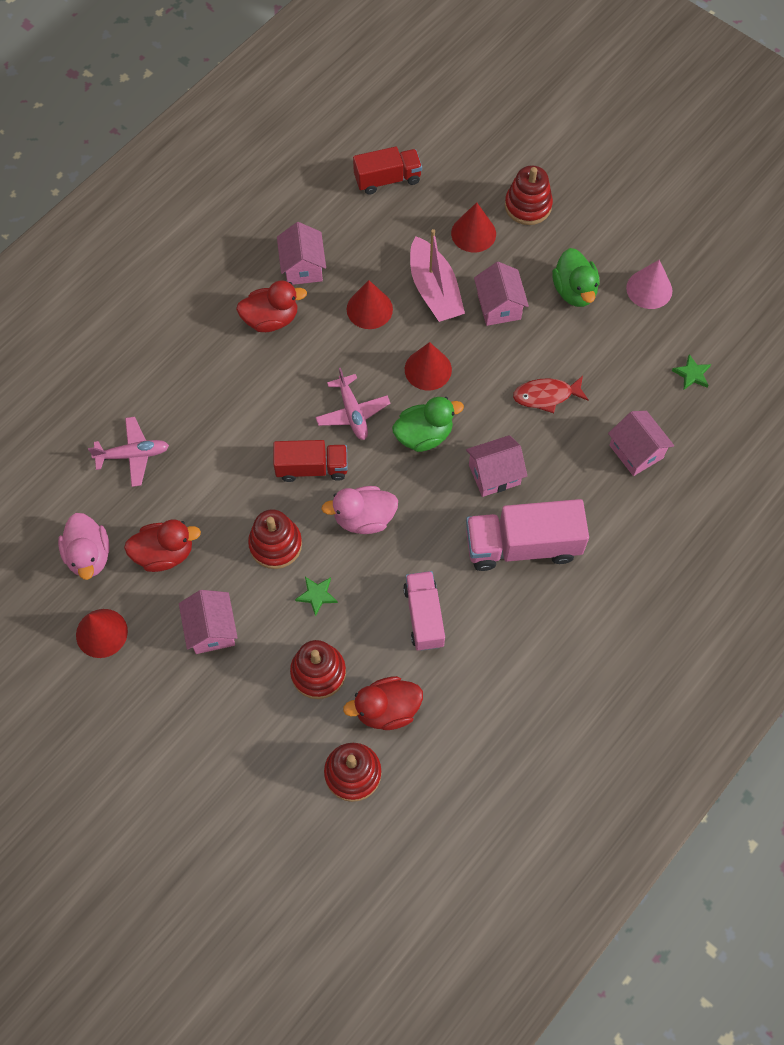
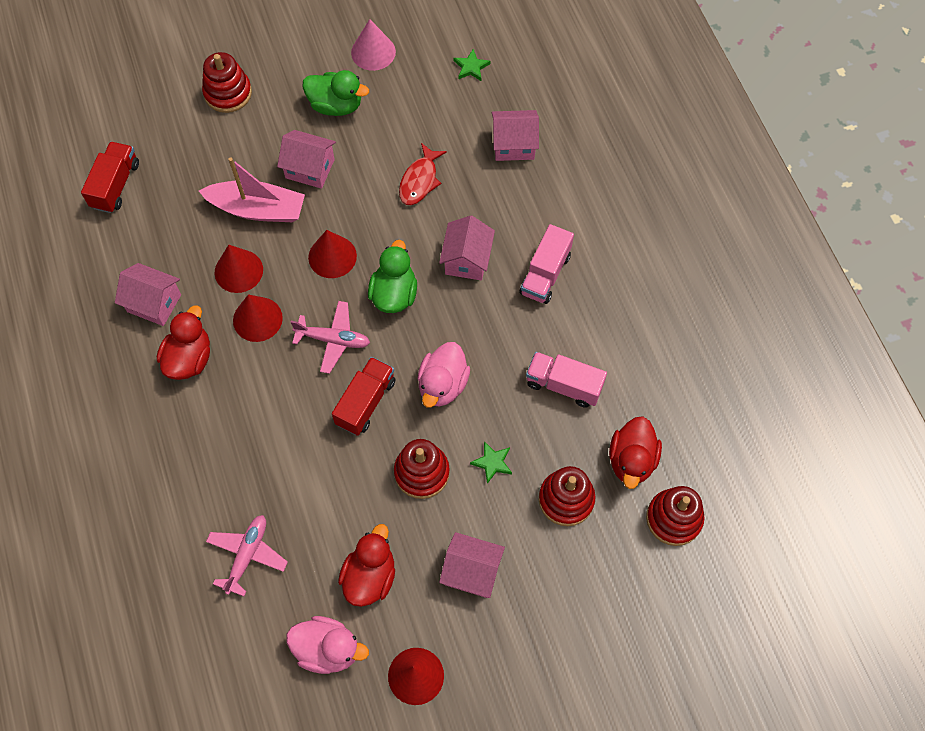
camera: 60 degrees left, 0 degrees up
red cone [451,202,496,252] -> red cone moved to [233,294,283,342]
pink truck [466,499,589,571] -> pink truck [520,224,574,304], size x0.65

